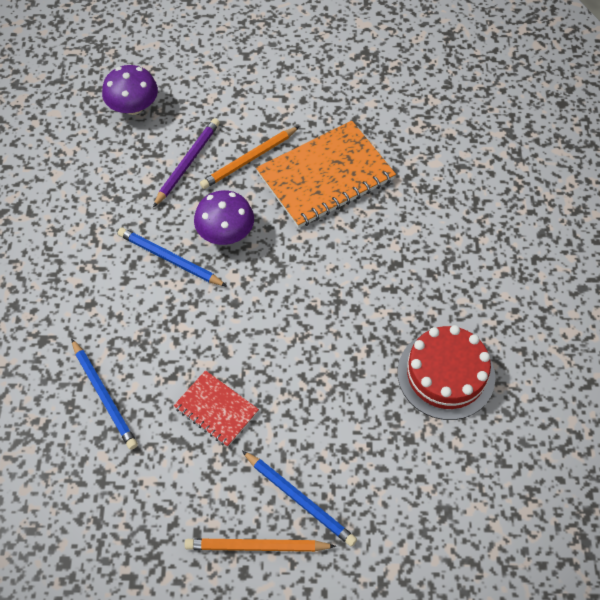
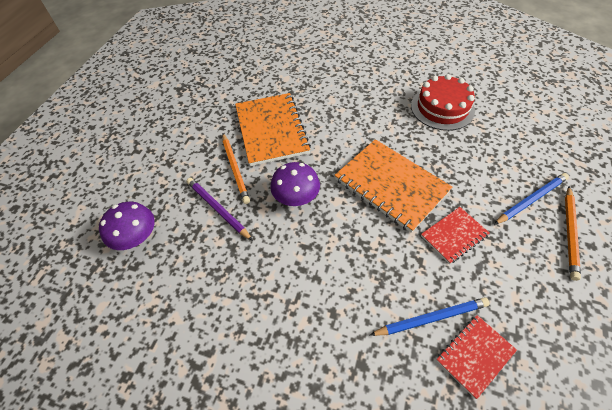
camera: 70 degrees left, 5 degrees down
blue pencil [118,228,227,286] -> none
none -> orange notebook [334,139,452,233]
none -> red notebook [436,315,517,399]

